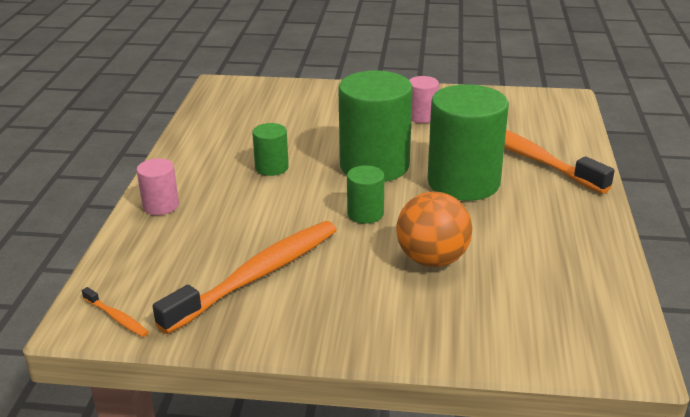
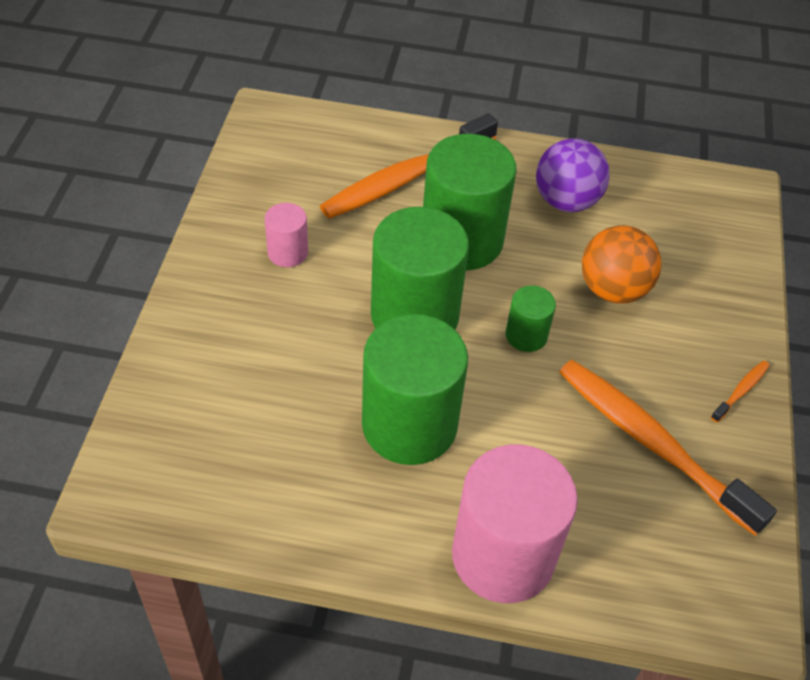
camera: 90 degrees left, 20 degrees up
orange toothbrush [82,287,149,337] -> orange toothbrush moved to [711,361,770,423]
pink cylinder [136,158,179,215] -> pink cylinder [452,445,578,603], size x2.10
green cylinder [252,123,289,176] -> green cylinder [362,314,468,465], size x2.10
none -> purple ball [536,138,610,212]

